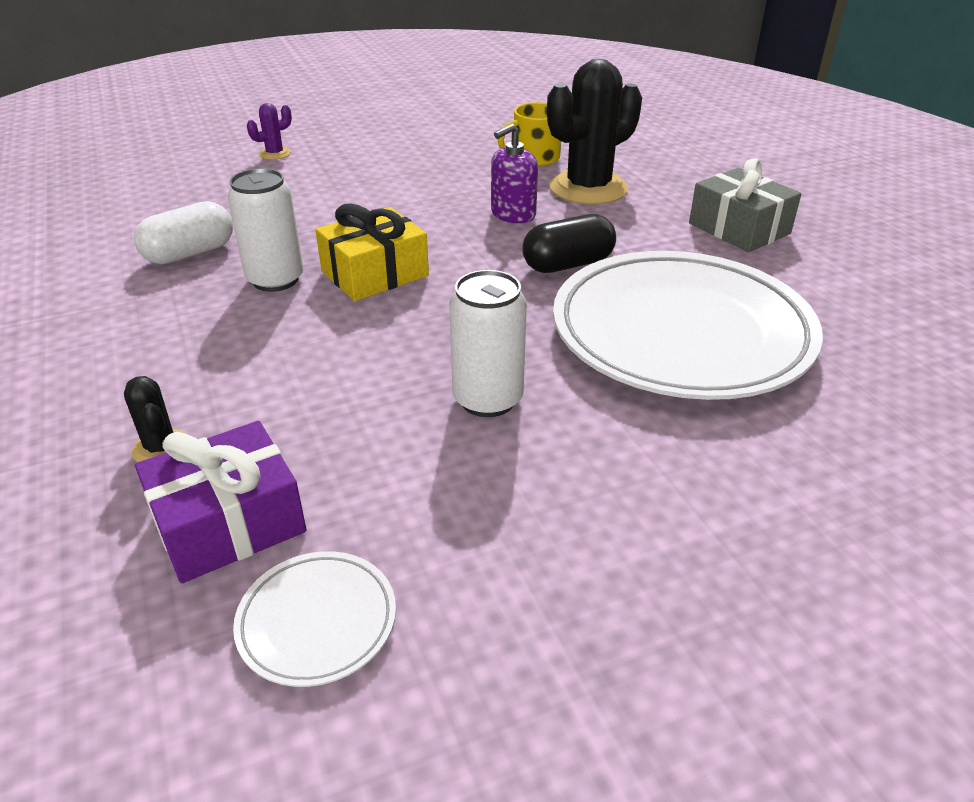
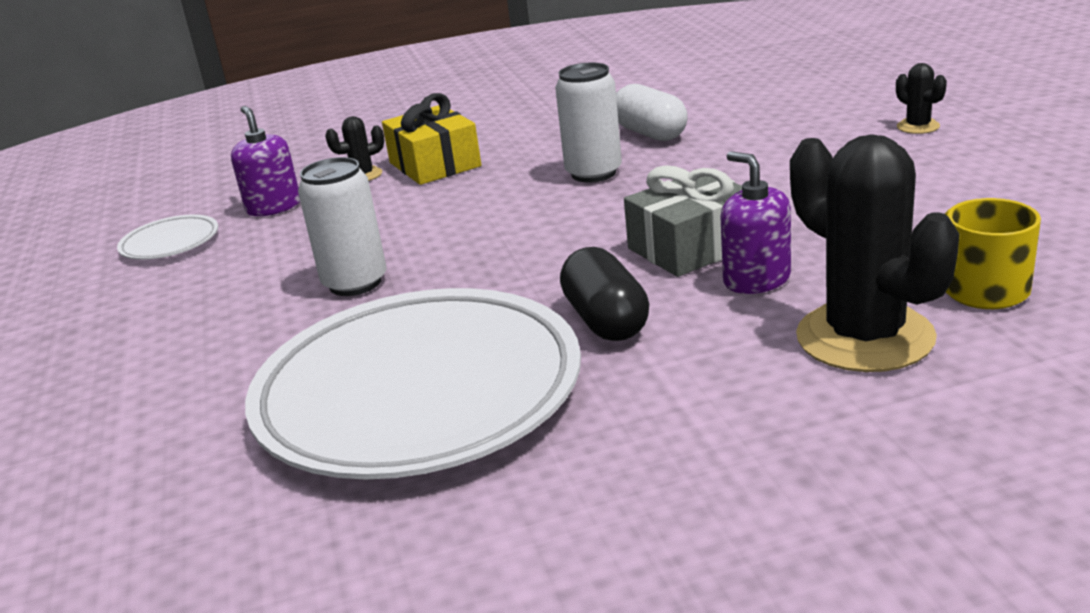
camera: 100 degrees right, 10 degrees down
purple gift [135,421,306,583] -> purple soap dispenser [231,106,300,216]
purple cactus [247,103,292,160] -> black cactus [896,63,947,134]
yellow gift [315,204,429,301] -> yellow gift moved to [382,93,481,185]
grey gift [689,158,801,252] -> grey gift moved to [624,165,742,277]

